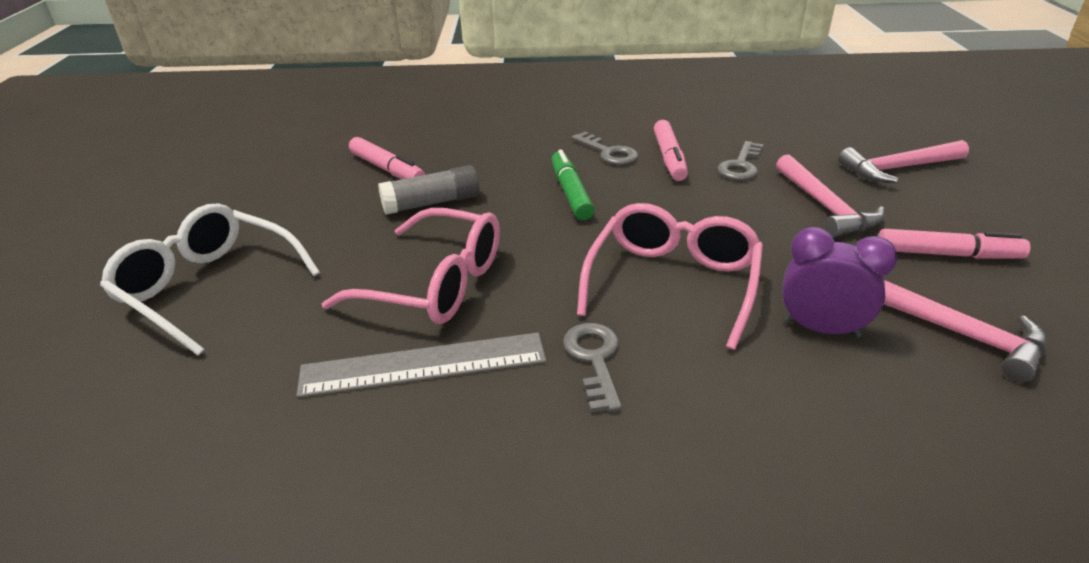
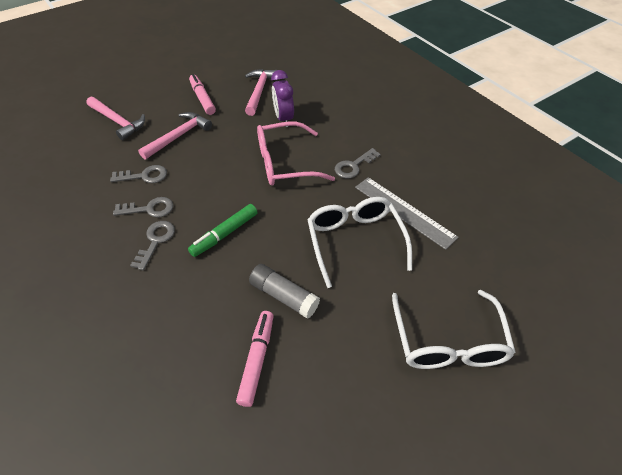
camera: 125 degrees left, 15 degrees up
pink glasses [322,208,500,324] -> white glasses [307,197,412,288]
pink marker [654,120,688,181] -> grey key [113,197,173,218]

